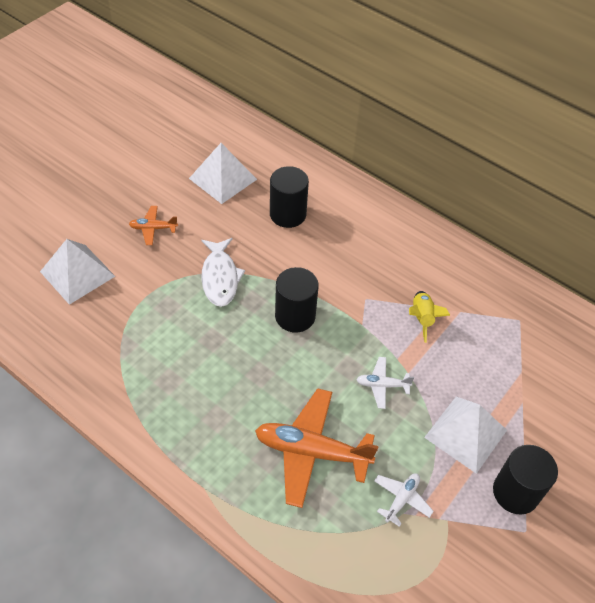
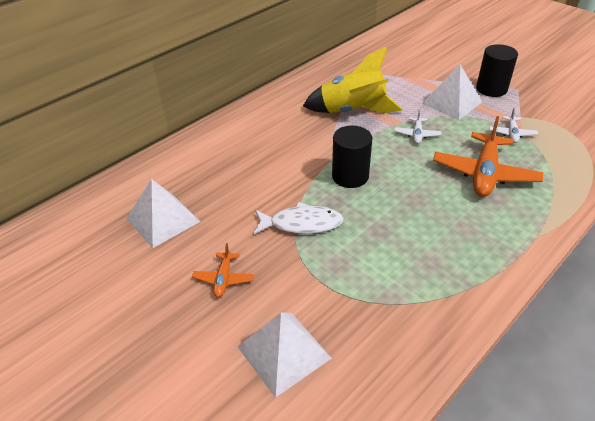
camera: 80 degrees left, 10 degrees down
black cylinder [270,166,309,228] -> none
white plane [374,473,434,527] -> white plane turned 120 degrees counterclockwise [489,108,538,143]
yellow rocket [409,291,450,343] -> yellow rocket [303,46,403,114], size x2.03

